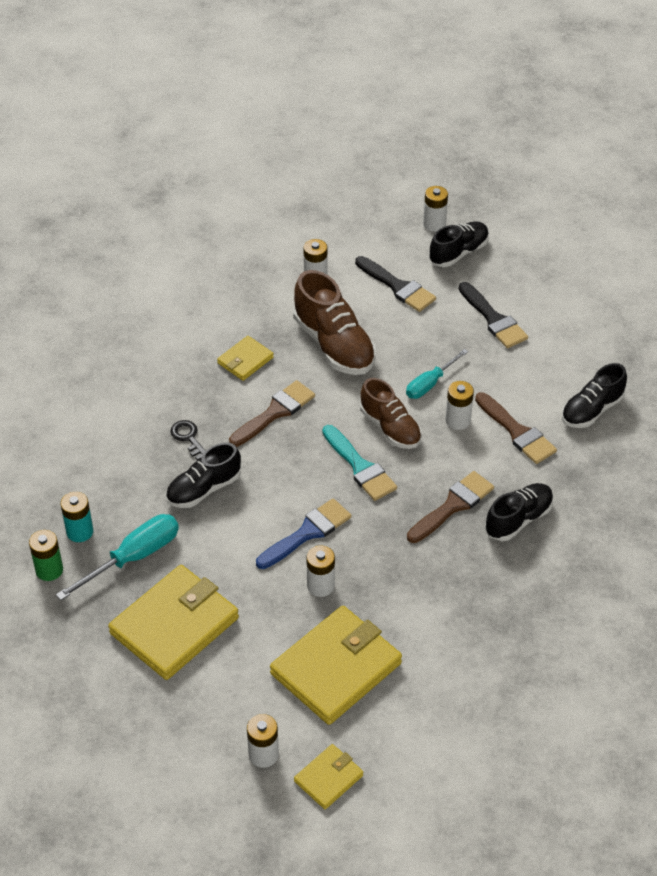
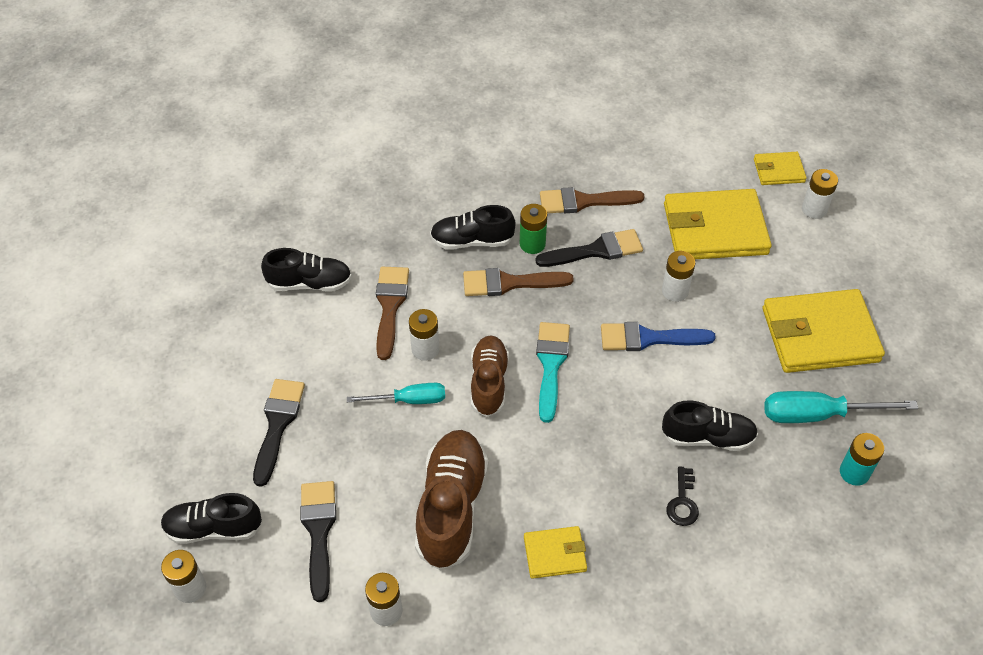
camera: 140 degrees left, 5 degrees up
green battery [29,530,63,581] -> green battery moved to [520,204,547,254]
brown brush [229,380,315,447] -> brown brush moved to [540,187,645,213]
none -> black brush [536,229,643,267]

